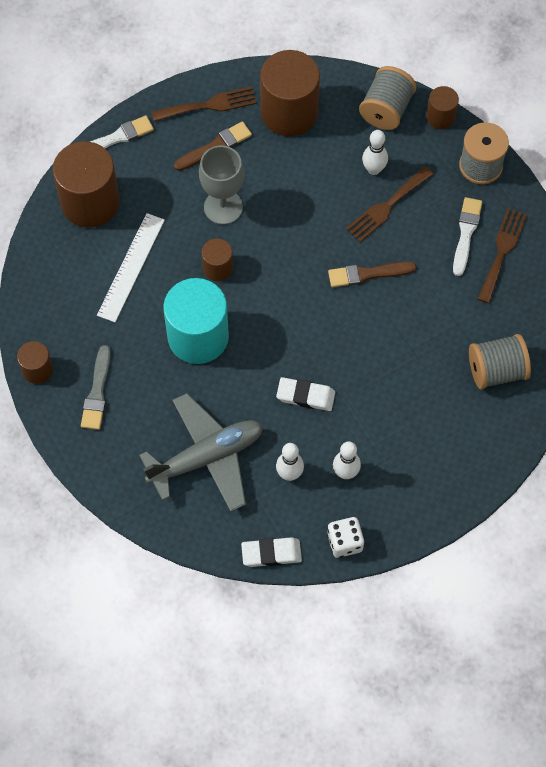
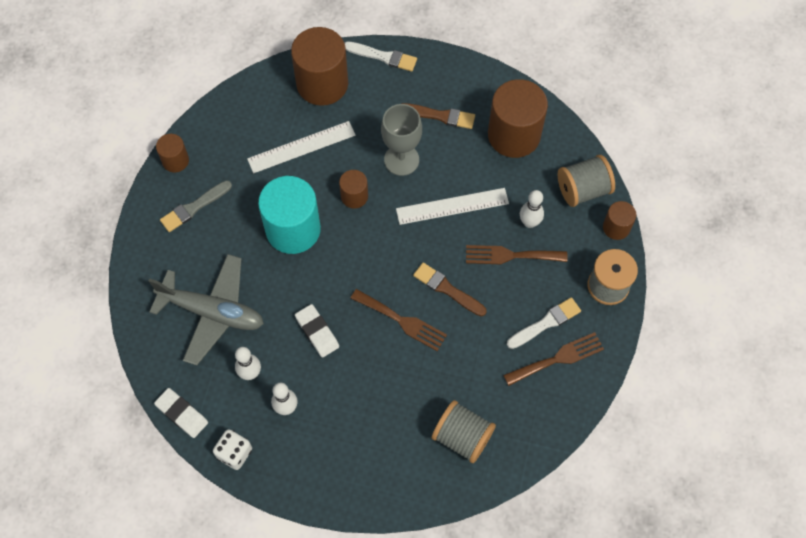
camera: 45 degrees right, 0 degrees up
brown fork [152,86,256,122] -> brown fork moved to [350,289,447,351]
none -> white ruler [396,188,509,225]

